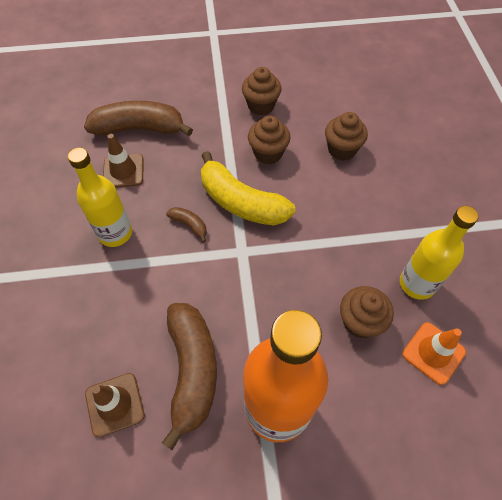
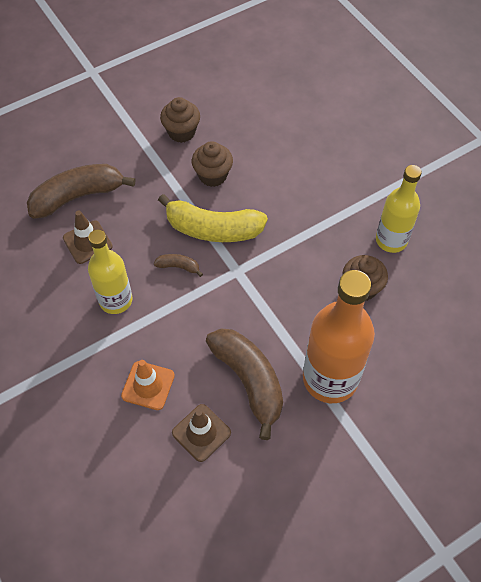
camera: 25 degrees left, 0 degrees up
brown cupcake [325,112,368,161] -> none
orange traffic cone [402,322,466,385] -> orange traffic cone moved to [121,360,175,410]

